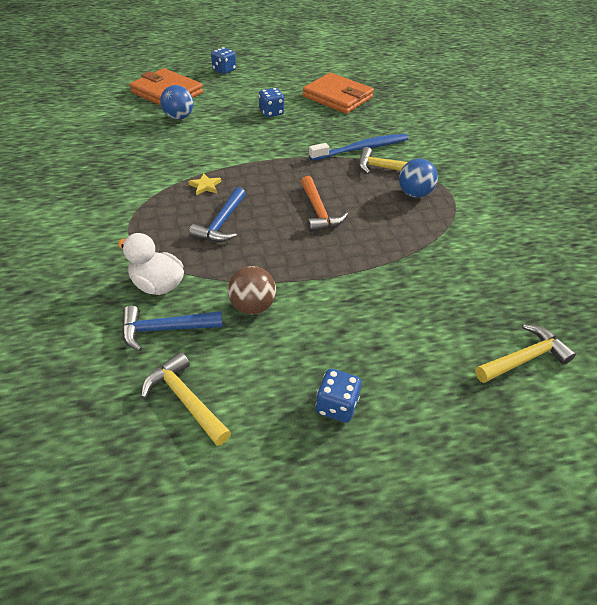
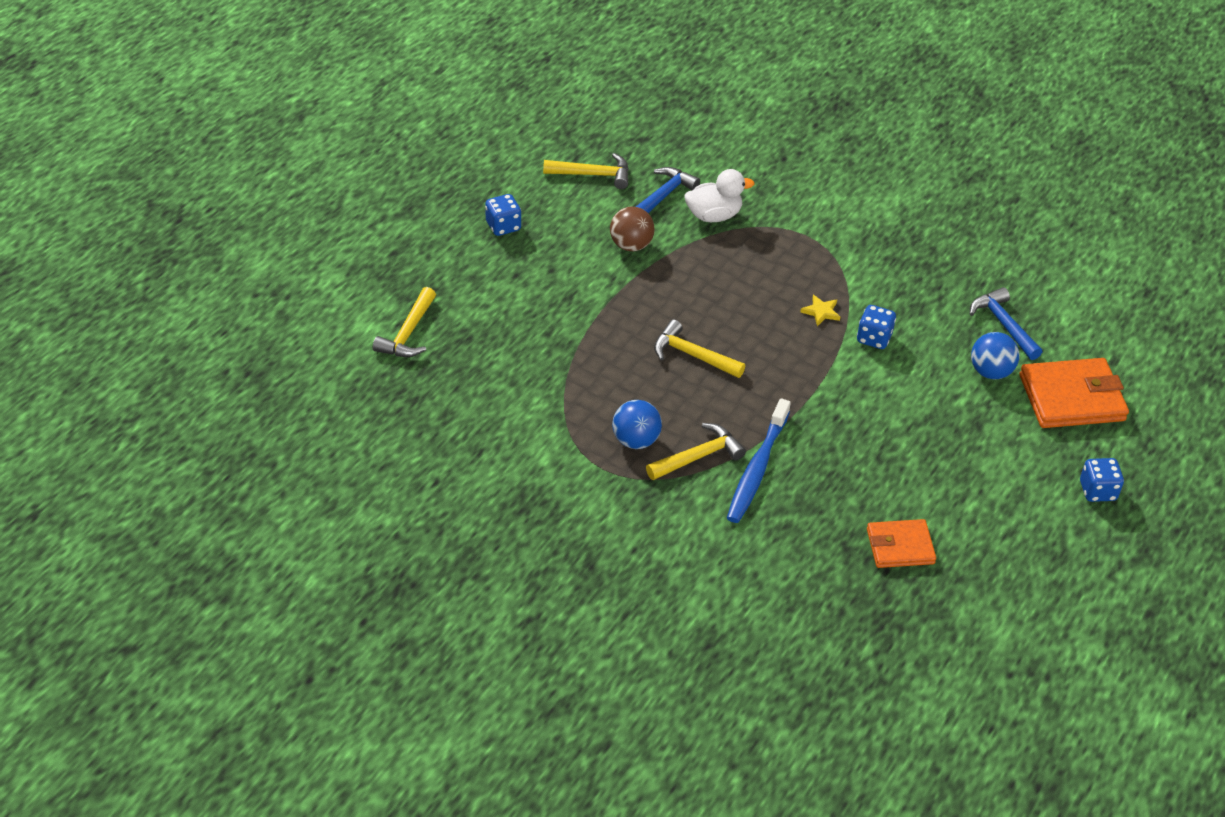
camera: 135 degrees right, 0 degrees up
blue hammer [189,187,246,242] -> blue hammer moved to [970,287,1042,360]
blue dice [259,88,284,117] -> blue dice moved to [857,305,896,349]
orange hammer [301,176,348,232] -> yellow hammer [654,320,745,378]
orange wallet [303,73,374,114] -> orange wallet [867,519,936,568], size x0.62

